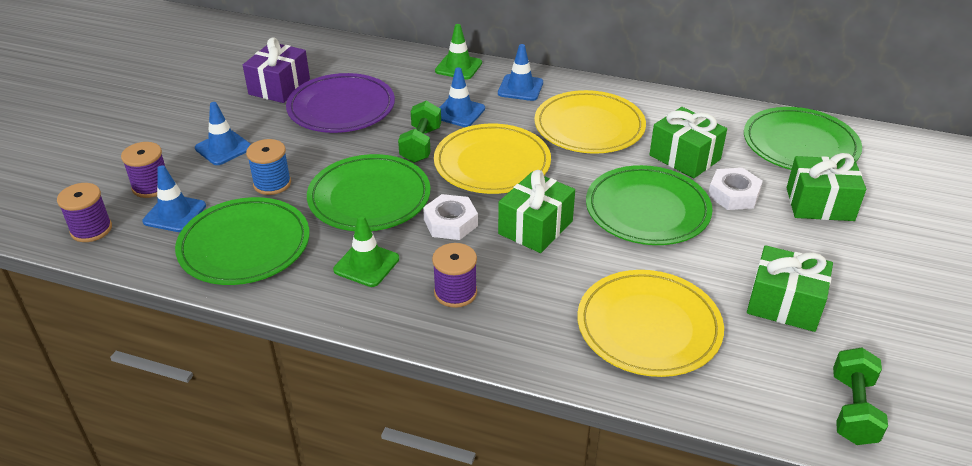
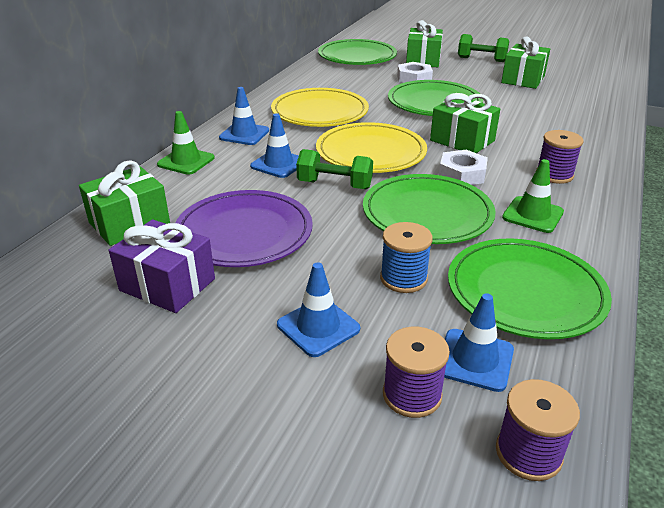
camera: 85 degrees left, 5 degrees down
yellow plate [577,270,724,377] -> none
green gift [649,107,727,179] -> green gift moved to [79,160,170,246]
green dumbbell [833,347,888,445] -> green dumbbell moved to [458,34,509,62]

